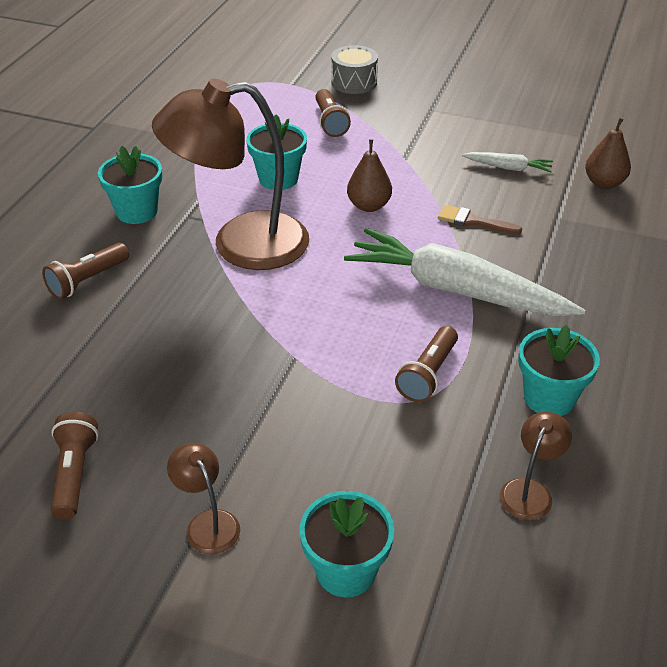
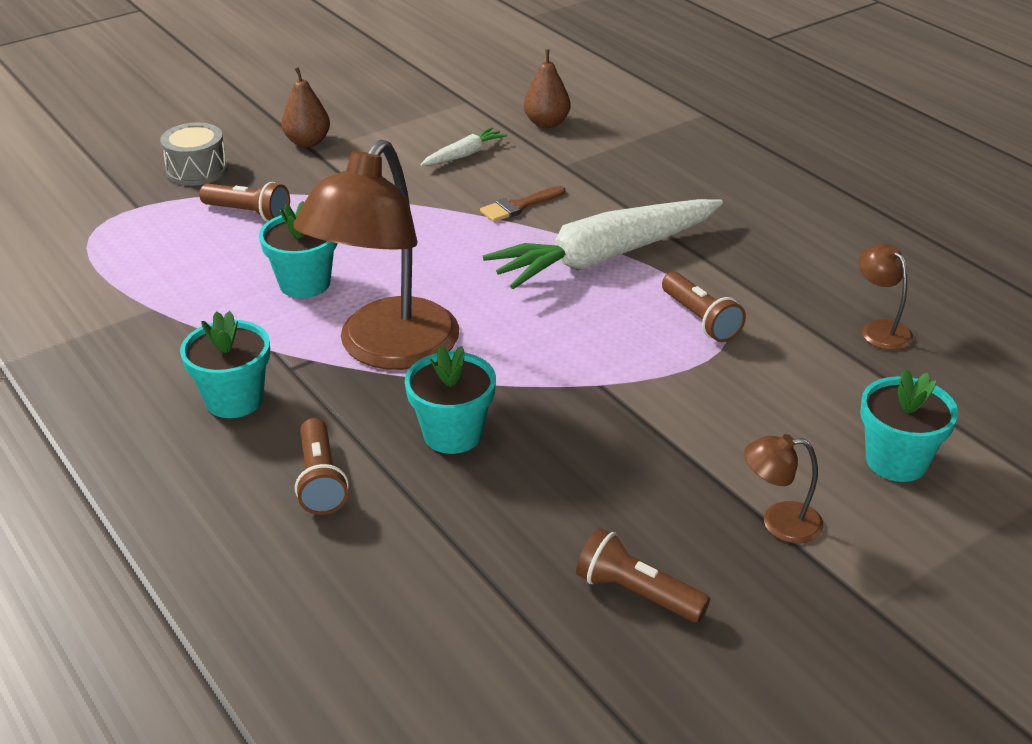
camera: 55 degrees left, 5 degrees down
brown pear [347,139,392,212] -> brown pear moved to [281,67,330,147]
turquoise flower pot [518,325,600,416] -> turquoise flower pot moved to [405,345,496,454]

